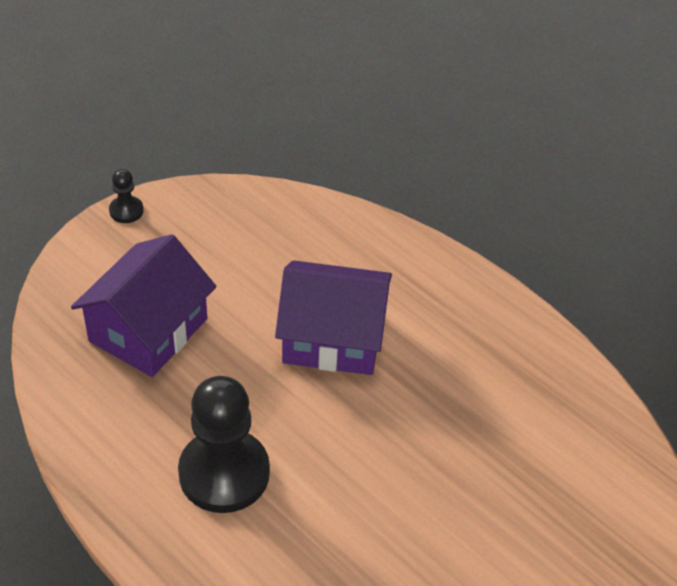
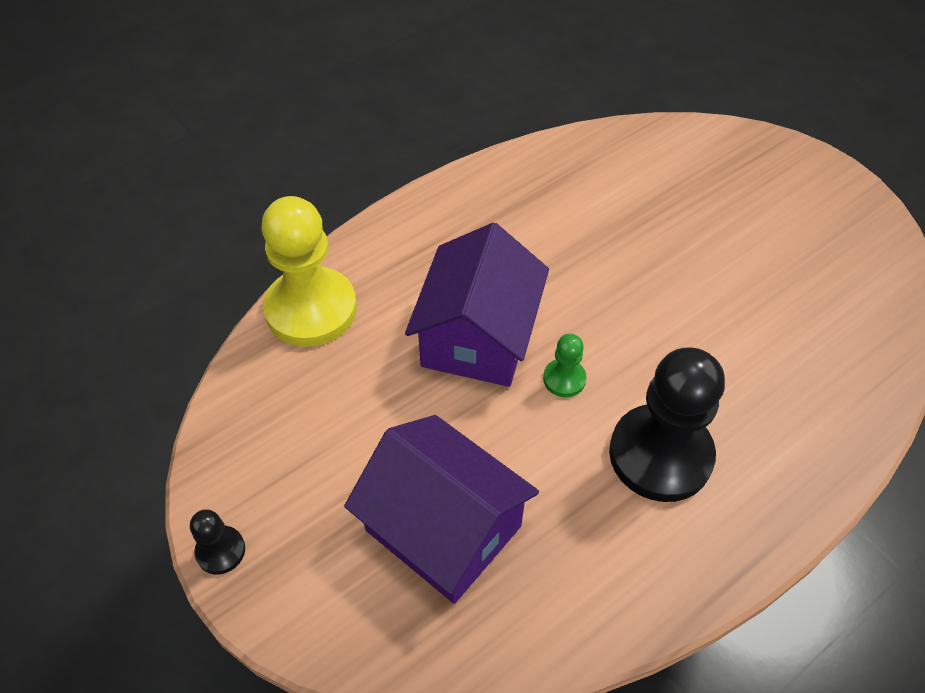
camera: 80 degrees left, 5 degrees up
none -> yellow pawn [261,196,357,347]
none -> green pawn [543,334,587,397]

